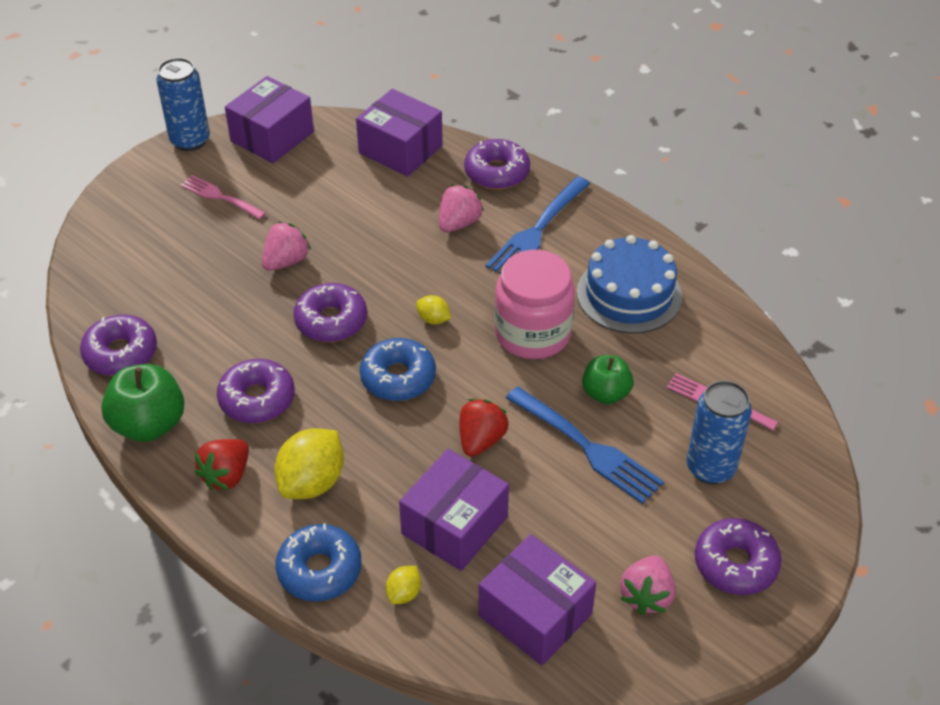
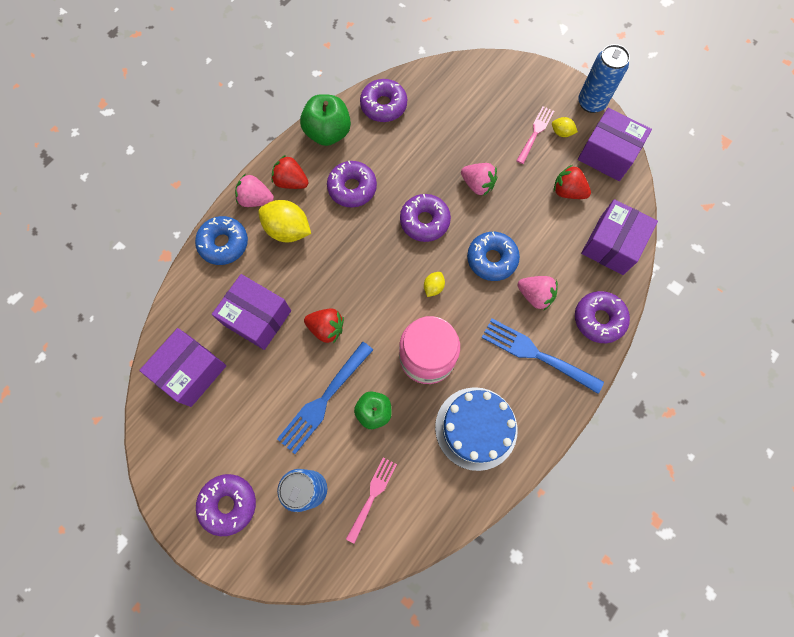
camera: 85 degrees right, 25 degrees up
blue donut [360,338,436,401] -> blue donut moved to [467,232,520,281]
yellow lemon [386,566,421,604] -> yellow lemon moved to [552,117,578,137]
pink strawberry [620,555,676,615] -> pink strawberry moved to [235,174,274,207]
none -> red strawberry [554,165,591,199]

